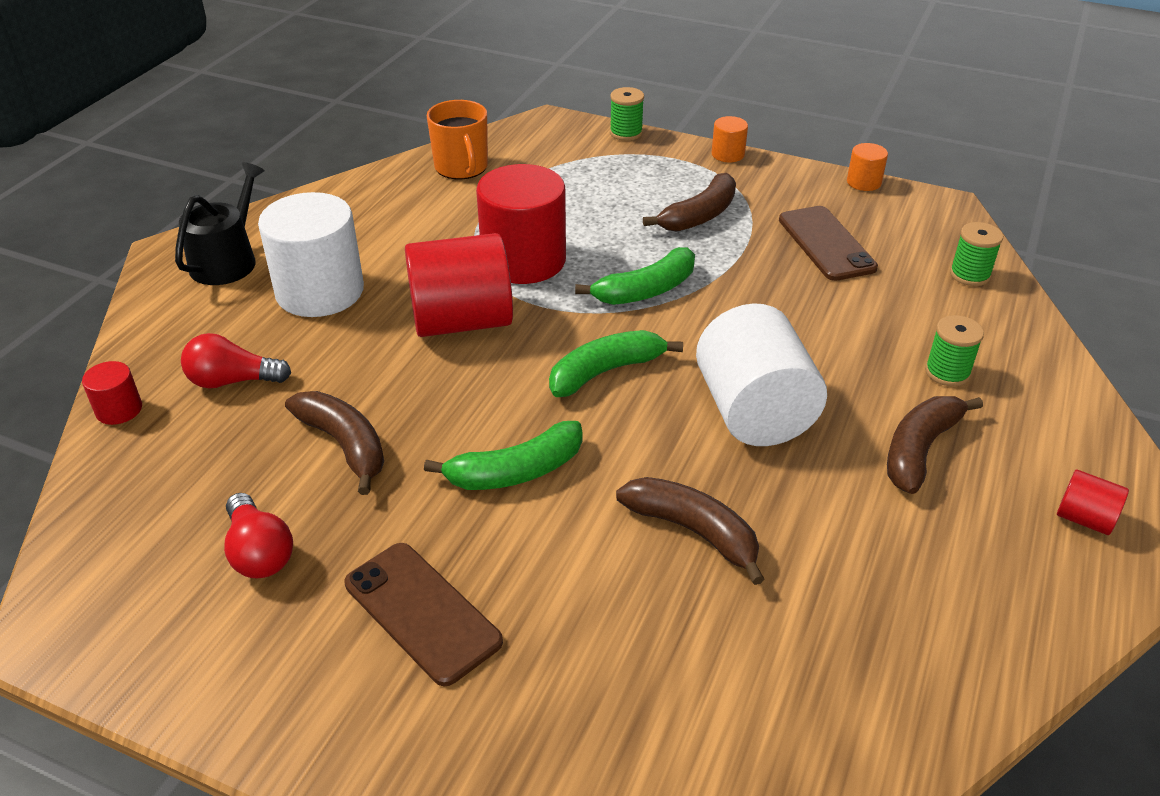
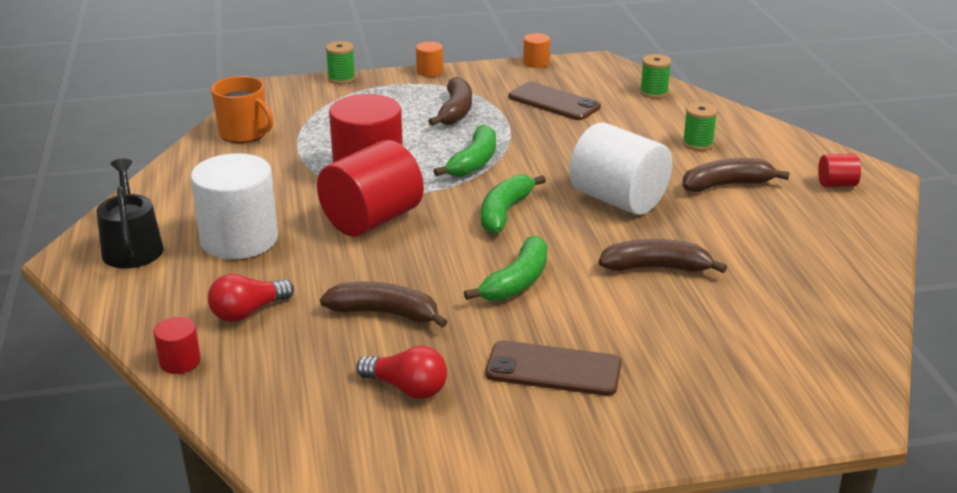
camera: 35 degrees left, 10 degrees down
brown banana [887,396,983,494] -> brown banana turned 75 degrees clockwise [682,158,790,192]

